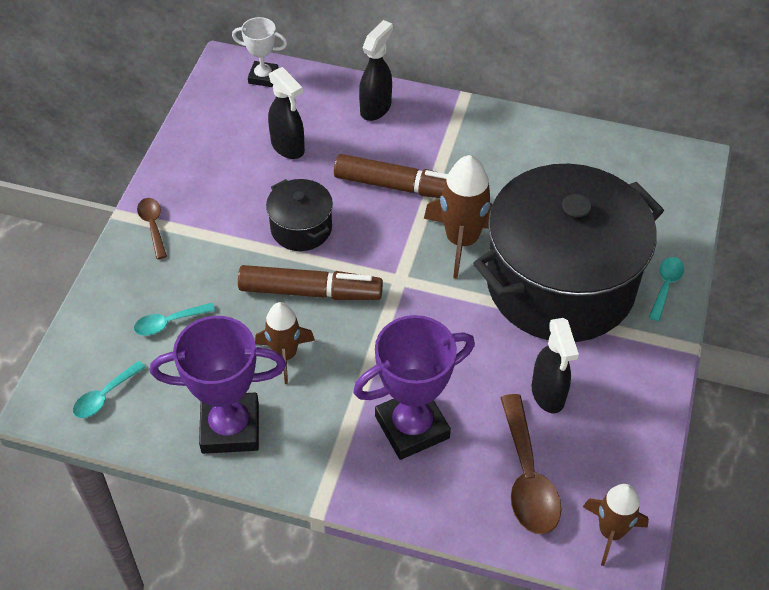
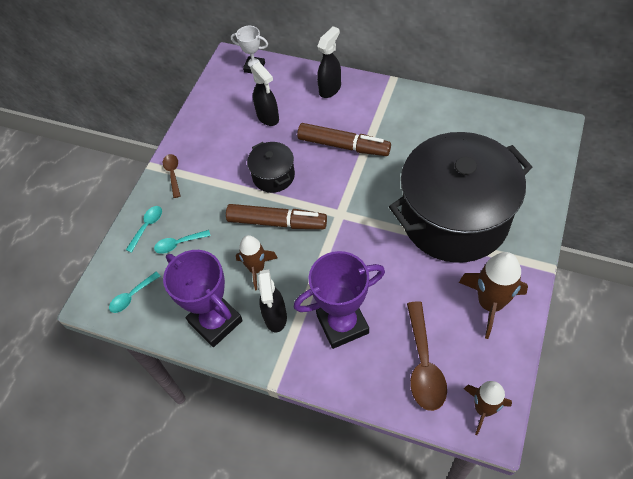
camera: 10 degrees right, 5 degrees up
purple trophy [150,316,286,454] -> purple trophy turned 45 degrees clockwise [163,250,243,347]
brown rocket [424,155,493,279] -> brown rocket moved to [459,252,528,339]
black spray bottle [532,318,579,413] -> black spray bottle moved to [258,269,287,332]
turquoise spoon [649,257,684,321] -> turquoise spoon moved to [126,206,162,253]

